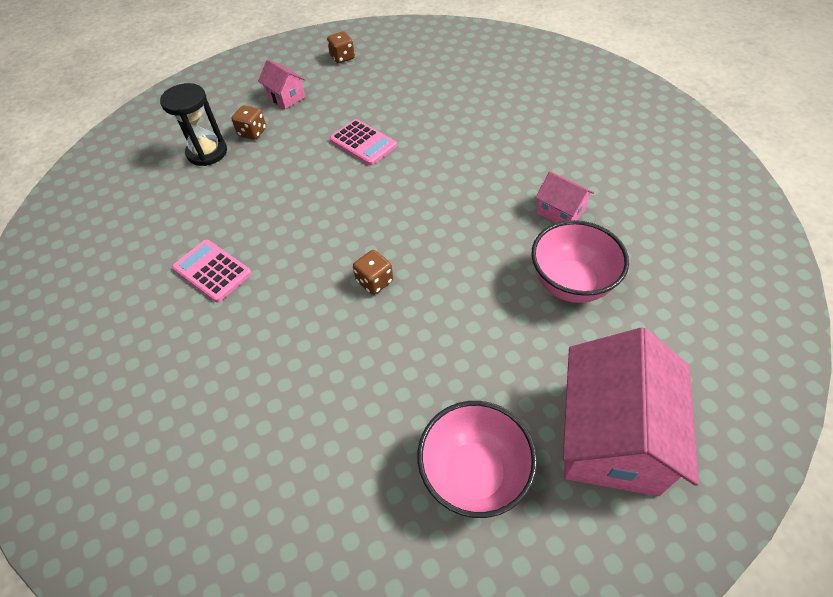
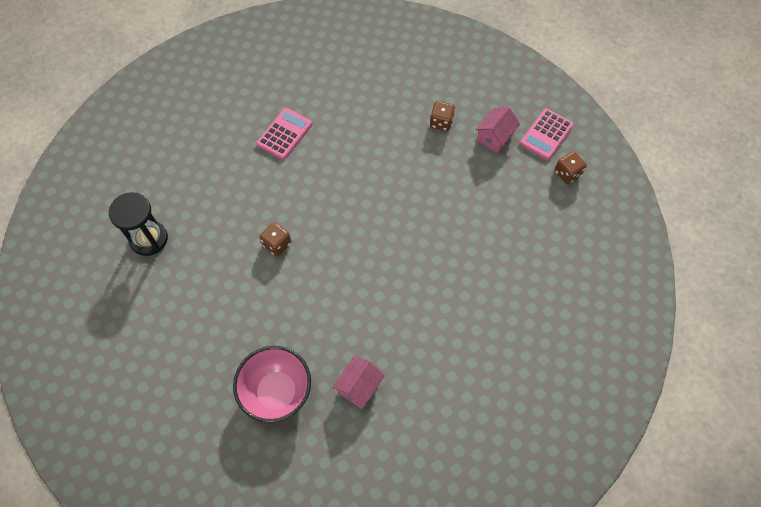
camera: 80 degrees right, 10 degrees up
black hourglass [160,83,227,166] -> black hourglass moved to [109,192,168,256]
pink calculator [330,119,397,166] -> pink calculator moved to [520,108,574,161]
pink bowl [418,401,537,518] -> none
pink house [563,327,699,496] -> none

